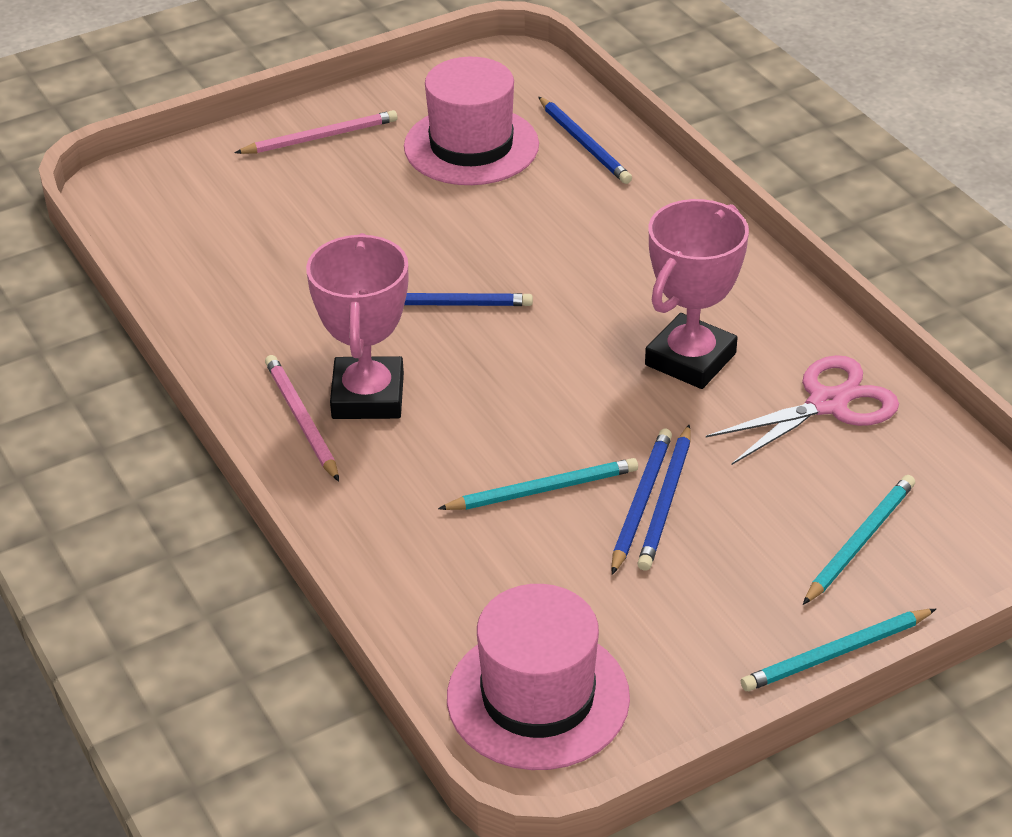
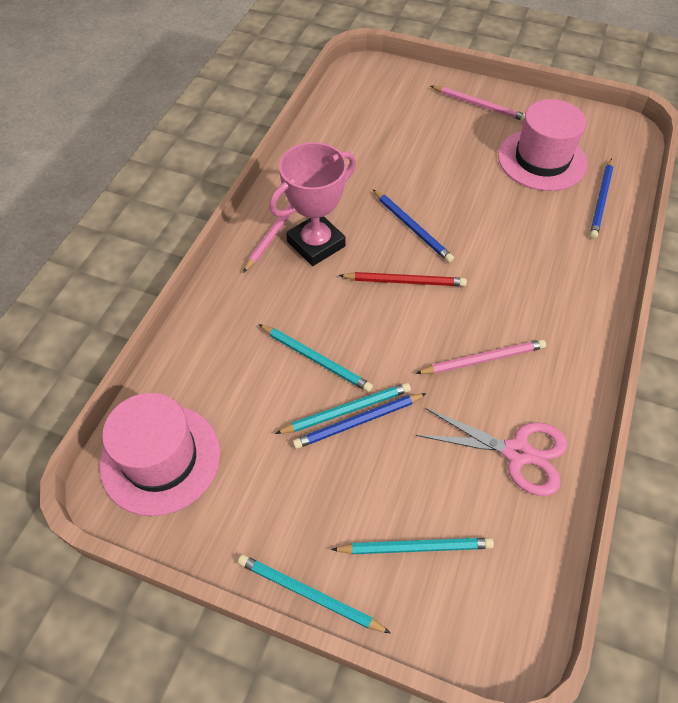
camera: 50 degrees right, 15 degrees up
blue pencil [611,429,672,575] -> turquoise pencil [275,383,411,434]
pink trophy [645,199,749,389] -> pink pencil [416,339,546,374]
none -> red pencil [339,272,467,286]

